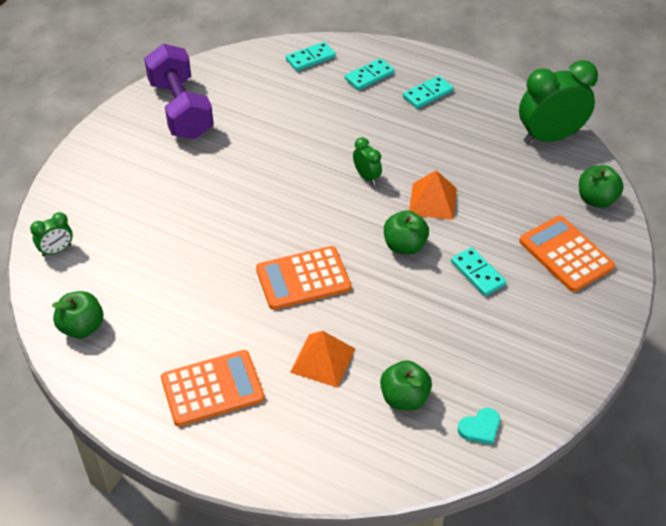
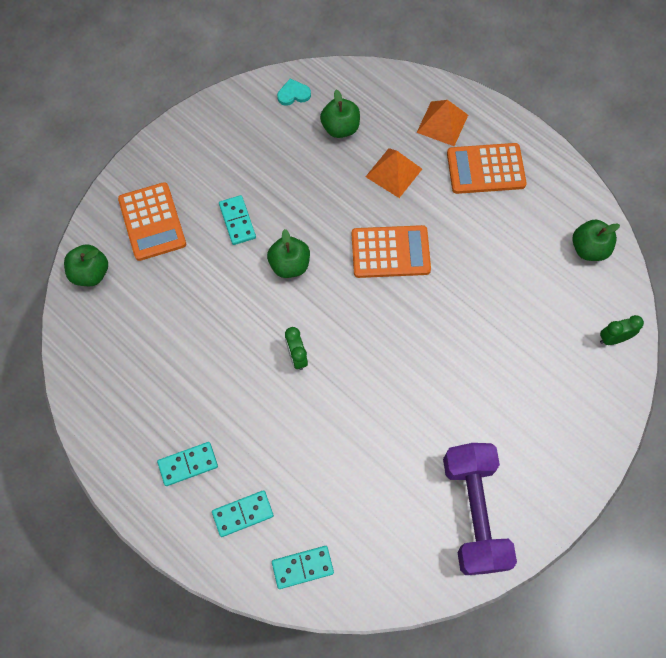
camera: 165 degrees left, 20 degrees up
orange pyramid [409,170,457,220] -> orange pyramid moved to [417,100,468,146]
green clock [519,60,598,144] -> none

